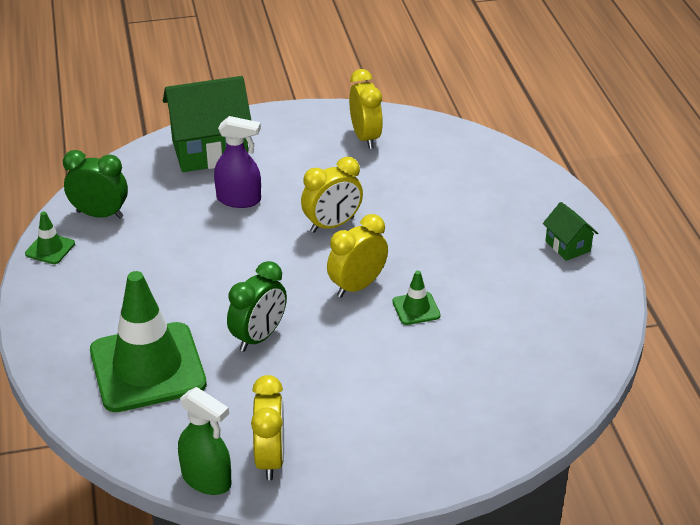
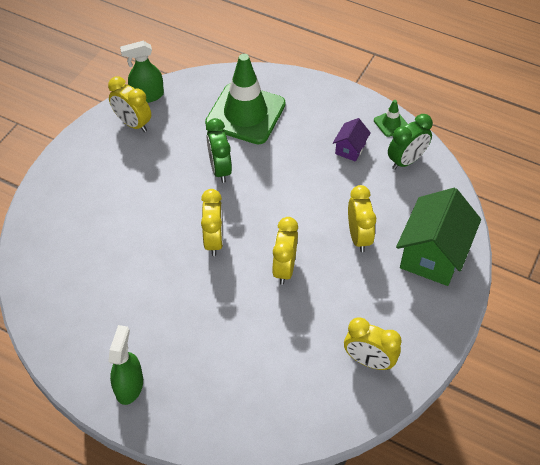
camera: 130 degrees right, 15 degrees up
purple spray bottle [214,116,261,208] -> yellow clock [348,185,376,252]
green traffic cone [392,271,441,325] -> none
green house [543,202,598,261] -> green spray bottle [108,325,143,405]
none -> purple house [333,118,371,162]

